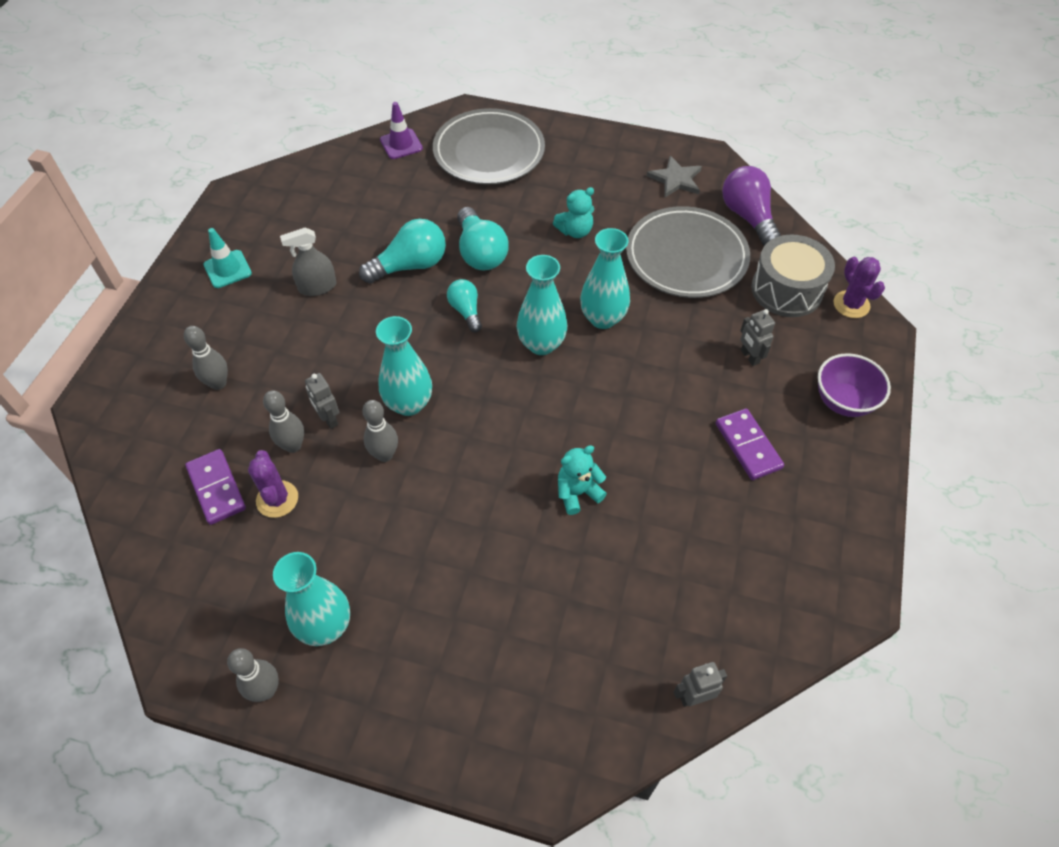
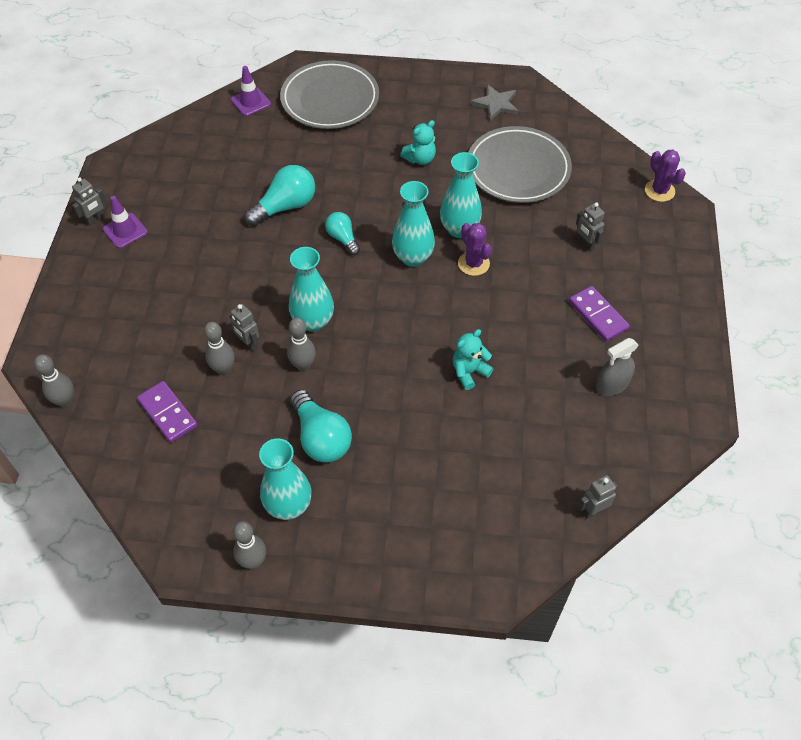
camera: 10 degrees left, 0 degrees up
grey bowling pin [184,326,228,390] -> grey bowling pin moved to [34,355,74,408]
turquoise traffic cone [204,228,252,288] -> purple traffic cone [103,196,148,248]
purple cactus [248,450,298,518] -> purple cactus moved to [458,223,492,276]
grey spray bottle [280,228,336,296] -> grey spray bottle moved to [596,338,638,396]
turquoise light bulb [457,207,508,270] -> turquoise light bulb moved to [290,390,352,463]
purple light bulb [722,166,781,246] -> none
grey drum [751,234,835,317] -> none
purple bowl [818,353,891,417] -> none
none -> grey robot [72,177,106,226]

